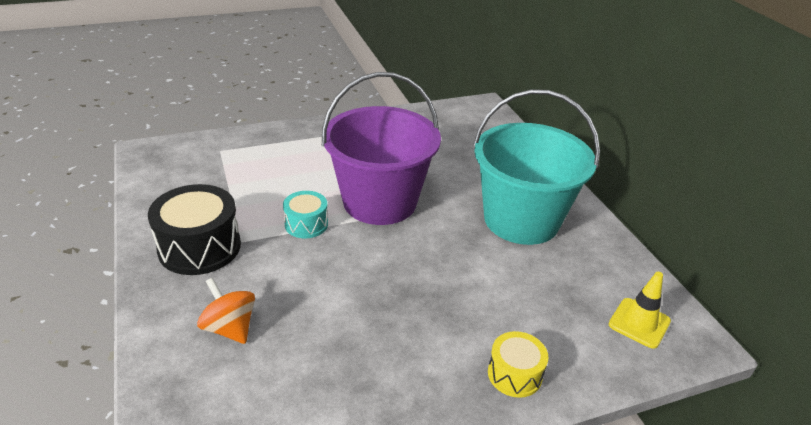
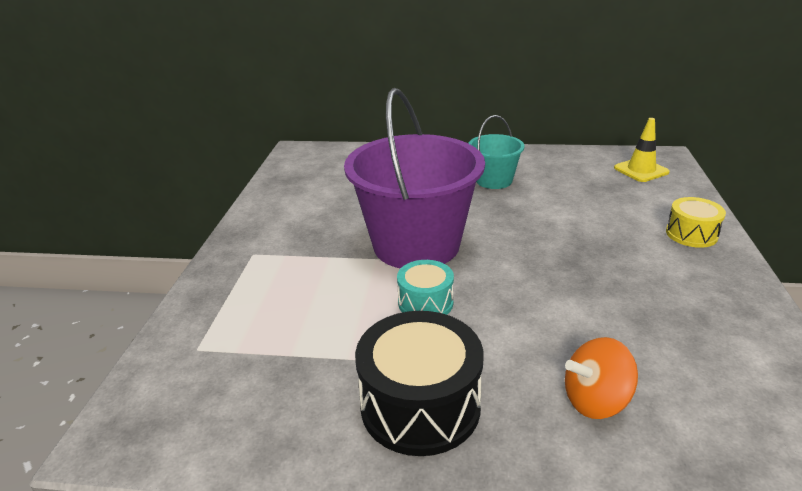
camera: 60 degrees left, 5 degrees down
turquoise bucket [473,89,600,245] -> turquoise bucket [468,115,525,189], size x0.50

